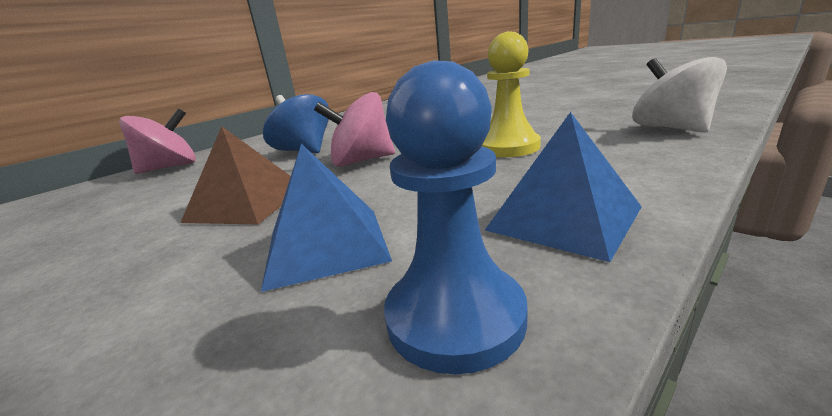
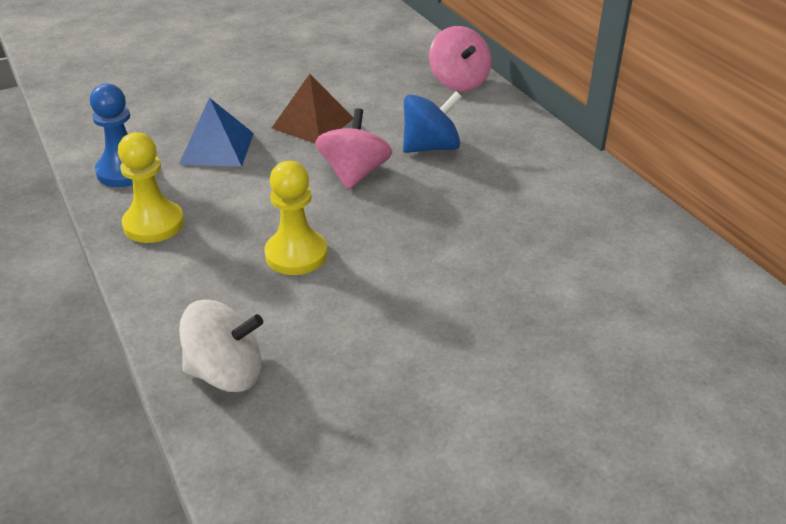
camera: 105 degrees right, 15 degrees up
blue pyramid [485,112,642,262] -> yellow pawn [118,132,184,243]

